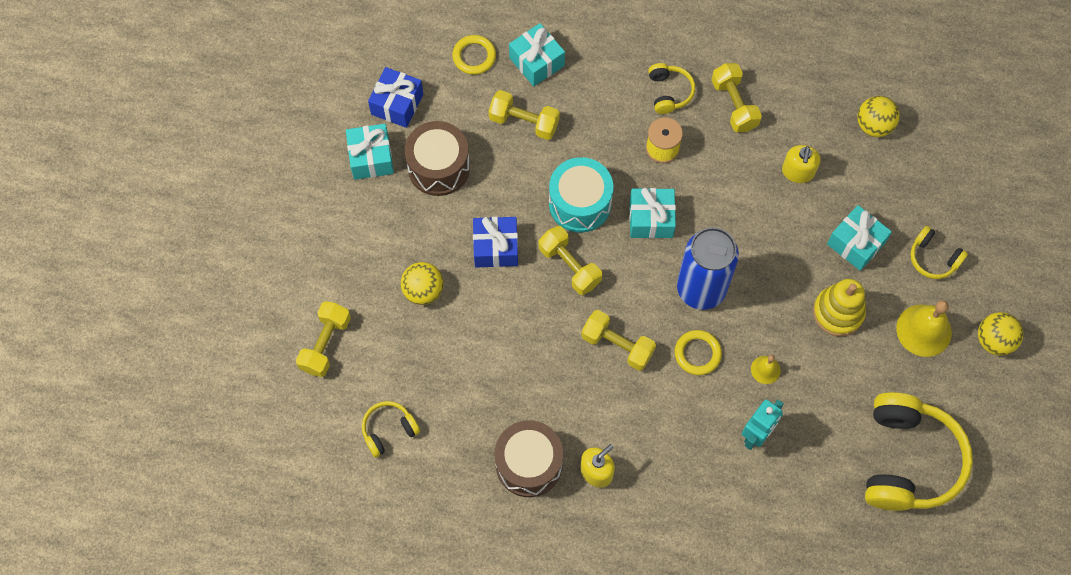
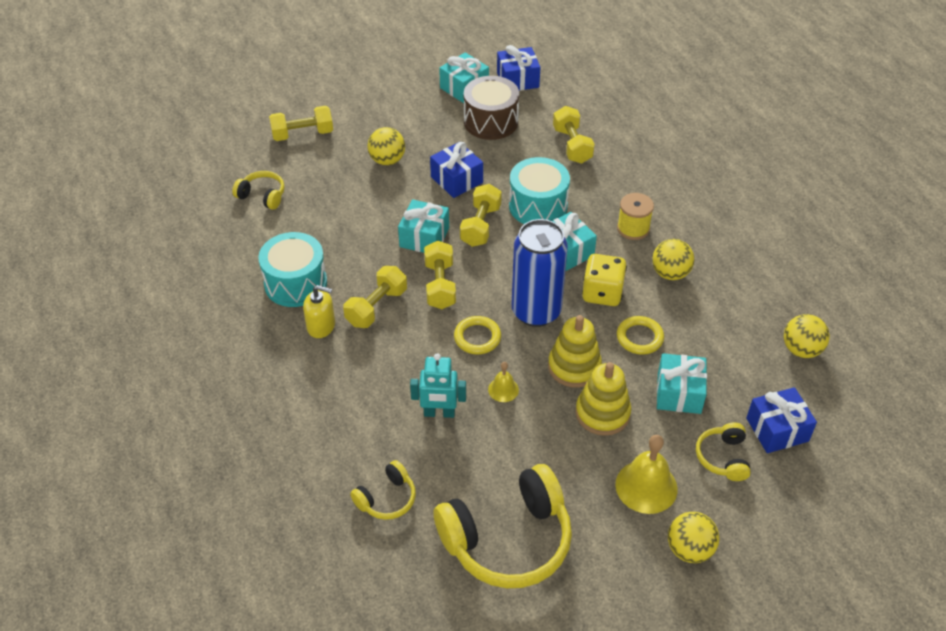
camera: 55 degrees right, 20 degrees down
yellow ring [452,35,496,75] -> yellow ring moved to [617,316,664,355]
brown drum [495,420,563,497] -> turquoise drum [258,232,327,307]
turquoise gift [509,23,565,86] -> turquoise gift moved to [398,199,449,253]
yellow headphones [648,63,695,114] -> yellow headphones moved to [350,460,416,520]
yellow dumbbell [711,63,762,132] -> yellow dumbbell moved to [343,266,407,328]
yellow soap dispenser [782,145,820,183] -> none
none -> yellow stacking toy [548,315,602,388]
none -> yellow dice [582,254,627,306]
none -> yellow ball [652,239,695,280]
none -> blue gift [746,387,817,453]

